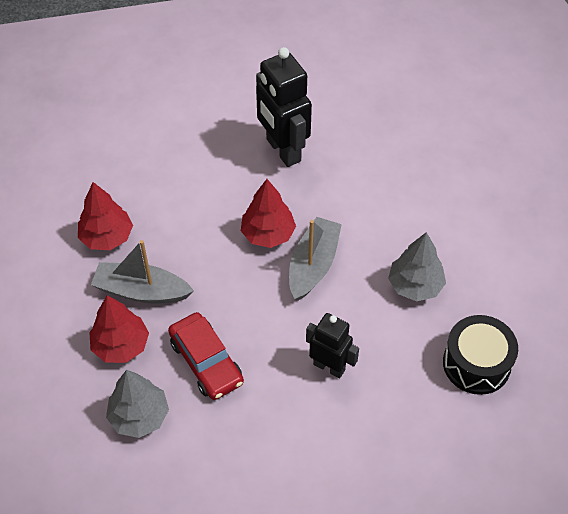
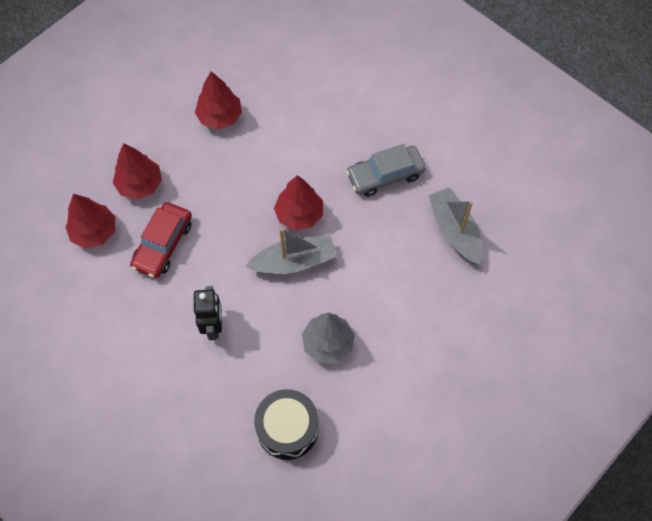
camera: 55 degrees right, 10 degrees up
grey boat [91,240,194,303] -> grey boat moved to [428,187,482,265]
grey tree [106,370,169,438] -> red tree [65,194,116,248]
black robot [256,47,312,167] -> grey car [346,144,426,197]

